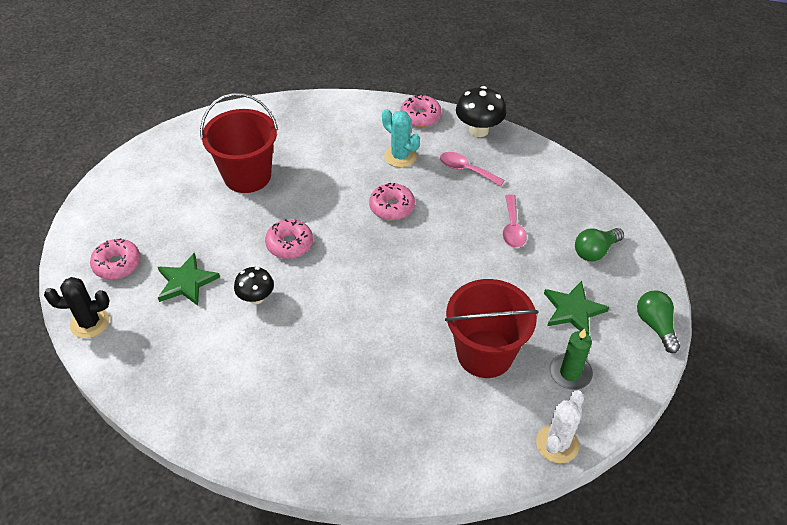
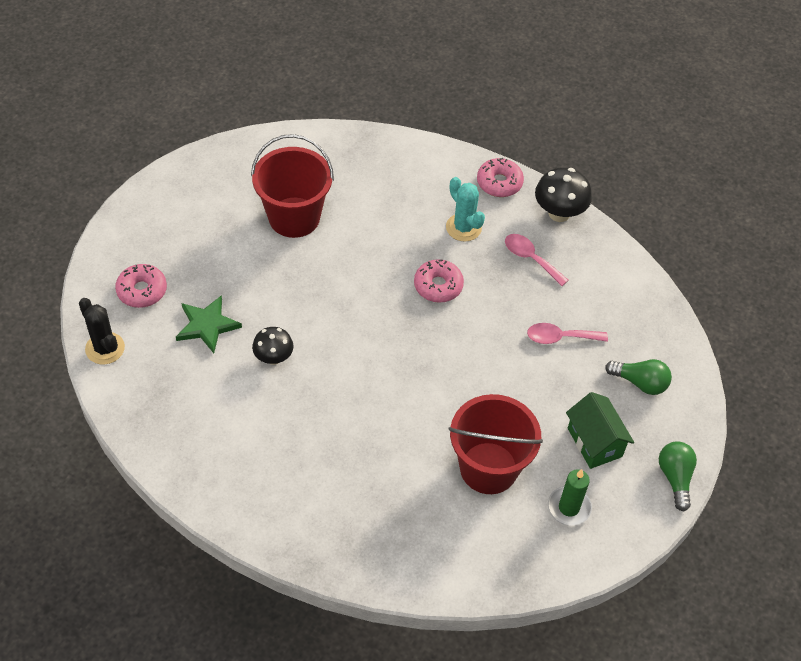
camera: 10 degrees right, 5 degrees up
black cactus [44,277,109,338] -> black cactus turned 45 degrees clockwise [79,298,125,364]
pink donut [265,219,313,259] -> none
pink spoon [503,194,527,248] -> pink spoon turned 75 degrees clockwise [527,323,608,344]
white cactus [536,390,584,463] -> none
green star [544,281,609,335] -> green house [566,392,634,469]
green light bulb [575,228,624,261] -> green light bulb turned 135 degrees counterclockwise [605,359,672,395]

